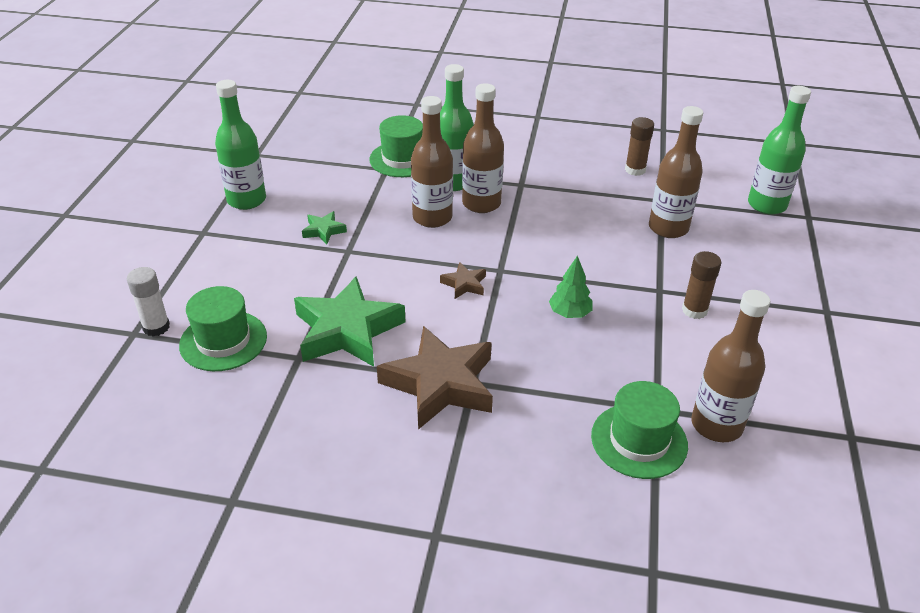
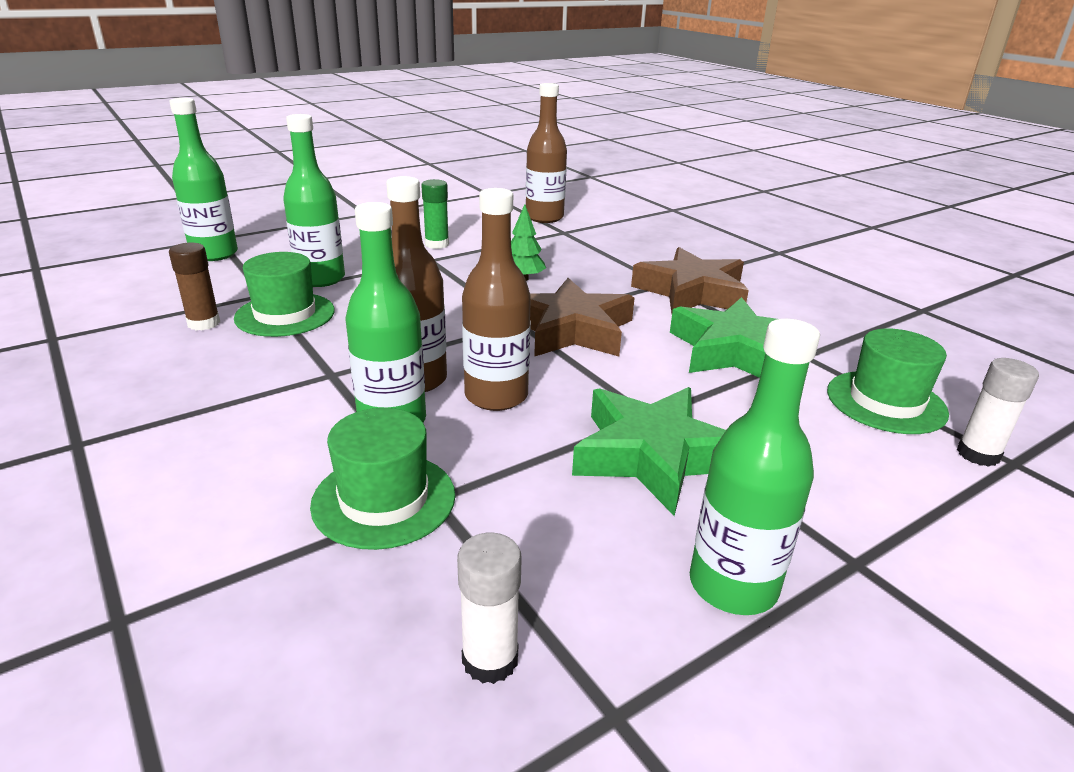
camera: 135 degrees left, 10 degrees down
green star [302,211,347,244] -> green star [572,387,726,516], size x2.23
brown star [440,262,486,299] -> brown star [530,278,635,357], size x2.23
green hat [591,381,688,479] -> green hat moved to [234,252,335,337]
brown bottle [649,106,703,238] -> green bottle [283,114,345,287]
brown glue stick [682,251,721,319] -> green glue stick [421,179,449,249]
none -> white glue stick [457,533,521,684]

